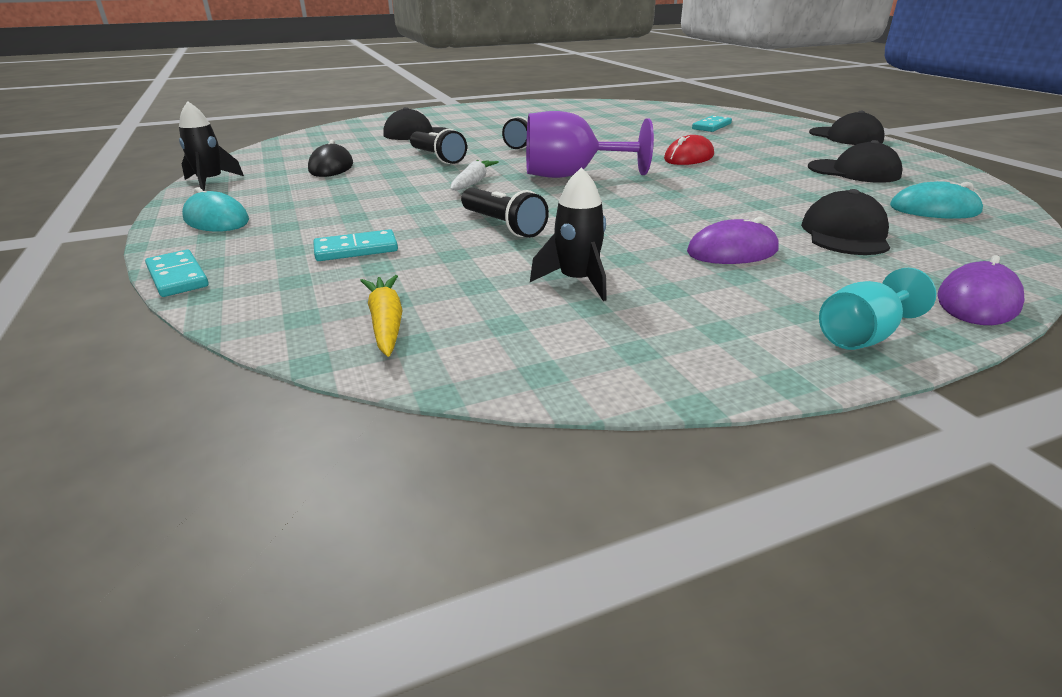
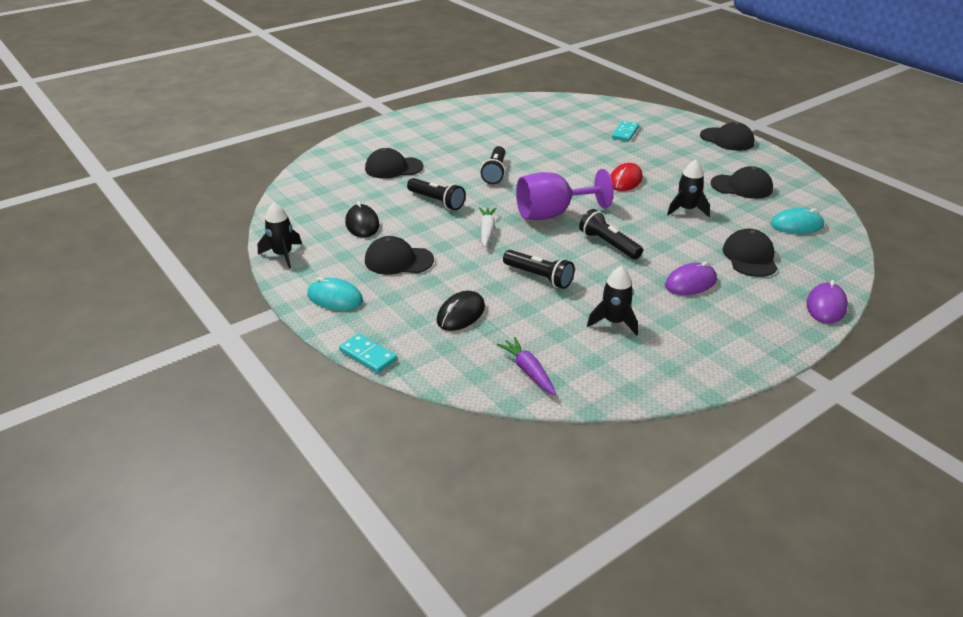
camera: 15 degrees left, 5 degrees up
turquoise domino [313,229,398,261] -> black mouse [437,291,485,331]
yellow carrot [360,275,403,357] -> purple carrot [497,337,556,395]
turquoise goblet [819,268,936,350] -> none
none -> black cap [365,236,434,275]
none -> black flashlight [579,209,643,259]
none -> black rocket [667,159,710,217]

